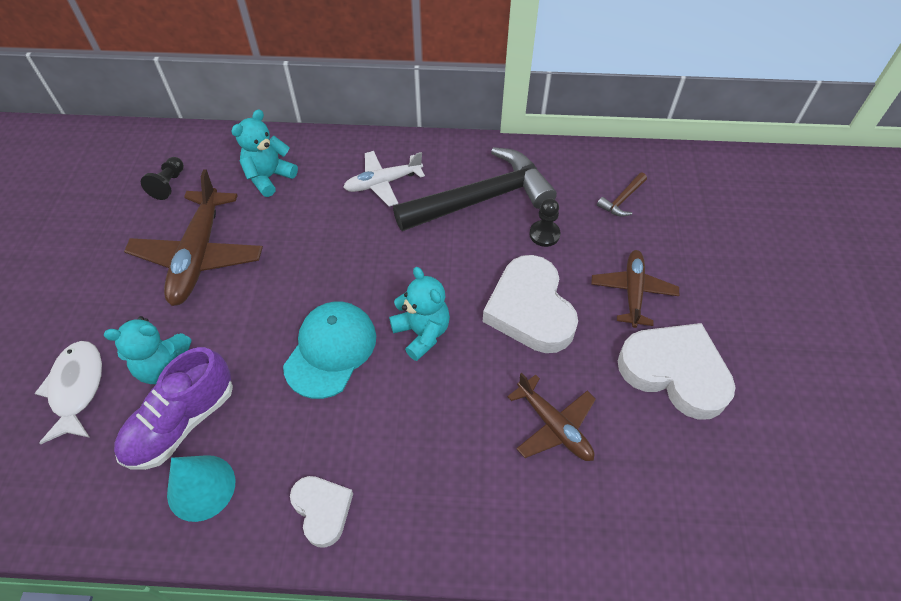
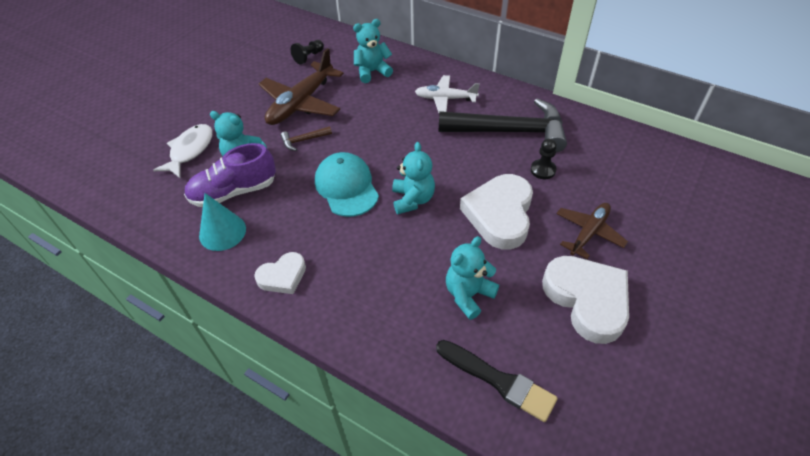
camera: 30 degrees right, 5 degrees down
turquoise cap [283,301,376,399] -> turquoise cap turned 75 degrees counterclockwise [315,152,379,217]
white heart [290,476,353,548] -> white heart turned 60 degrees clockwise [254,252,306,294]
brown plane [507,373,596,461] -> turquoise teddy bear [446,236,499,320]
brown hammer [597,173,647,217] -> brown hammer moved to [281,126,332,151]
none -> black brush [436,340,558,422]

